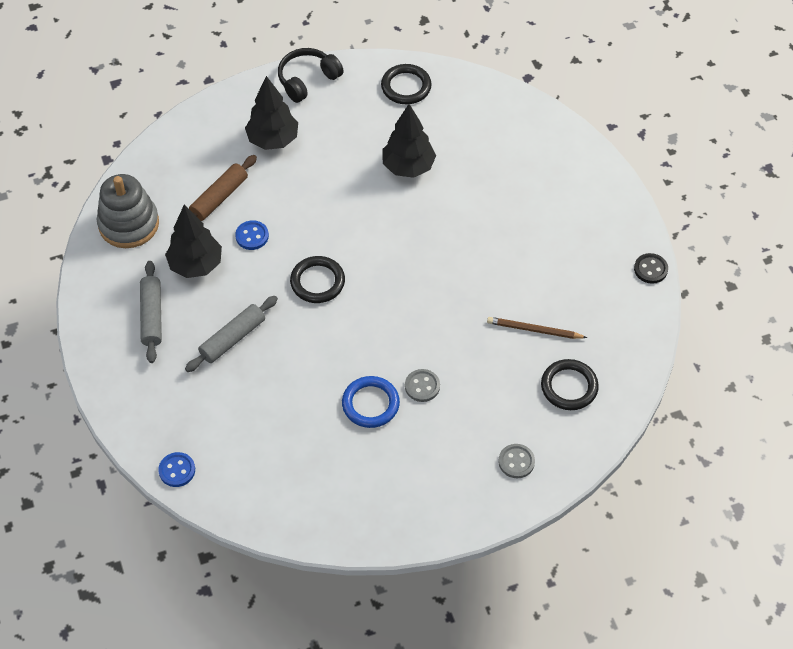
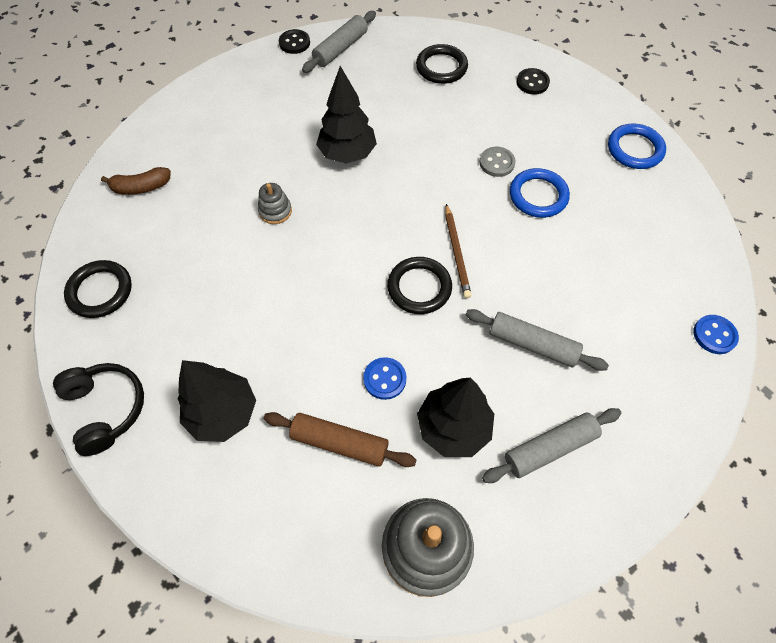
camera: 110 degrees left, 5 degrees up
black headphones [278,48,343,103] -> black headphones turned 150 degrees counterclockwise [53,363,144,456]
black tree [383,104,436,178] -> black tree moved to [316,66,377,164]
brown pencil [487,317,587,339] -> brown pencil moved to [445,204,471,298]
grey button [499,444,535,478] -> black button [516,68,550,95]
none -> brown banana [101,167,171,195]
none -> grey stacking toy [258,183,292,224]
none -> grey rolling pin [302,11,376,73]
none -> blue ring [608,124,666,169]

